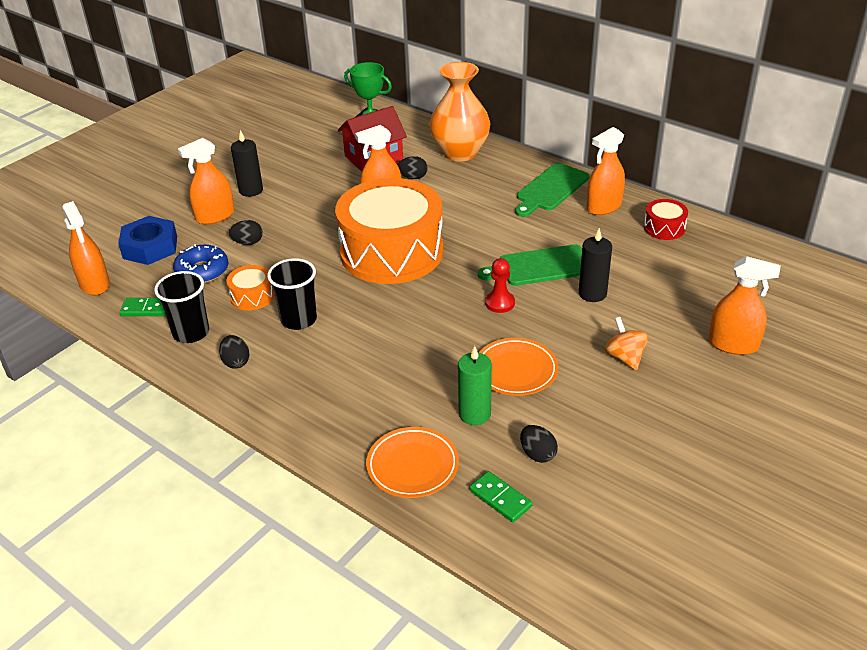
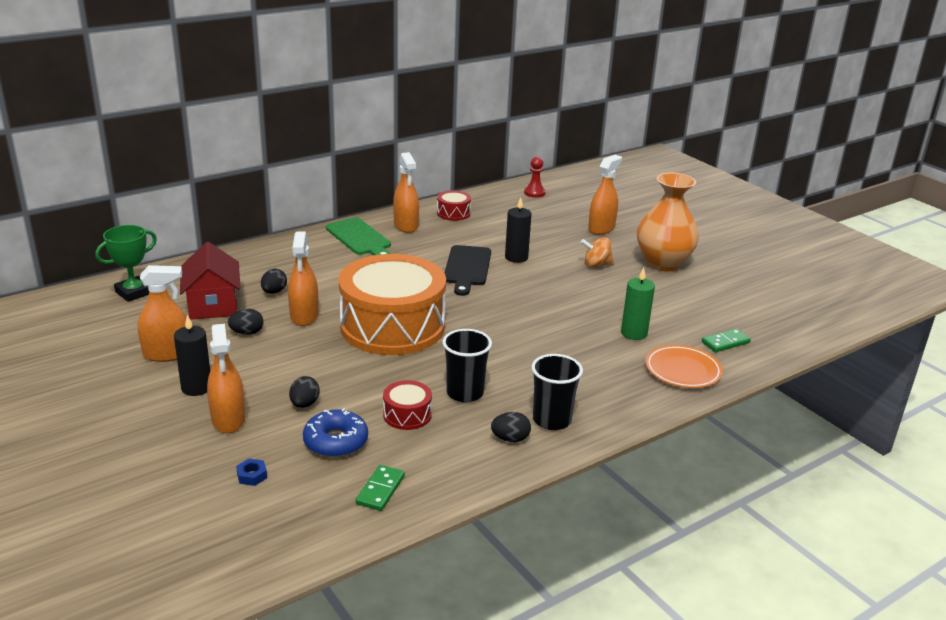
camera: 75 degrees left, 10 degrees down
orange spray bottle [62,201,110,295] -> orange spray bottle moved to [138,265,186,362]
blue nut [118,216,177,265] -> blue nut [236,458,267,486], size x0.41
black cup [154,271,209,343] -> black cup moved to [532,354,583,430]
orange drum [227,265,274,310] -> red drum [383,380,432,430]
orange vase [429,62,490,162] -> orange vase moved to [637,173,699,271]
green cutting board [478,244,582,286] -> black cutting board [445,245,491,296]
orange plate [479,338,558,396] -> none
red pawn [485,258,515,313] -> red pawn moved to [524,157,546,198]
black egg [520,425,558,463] -> black egg moved to [228,309,263,335]

